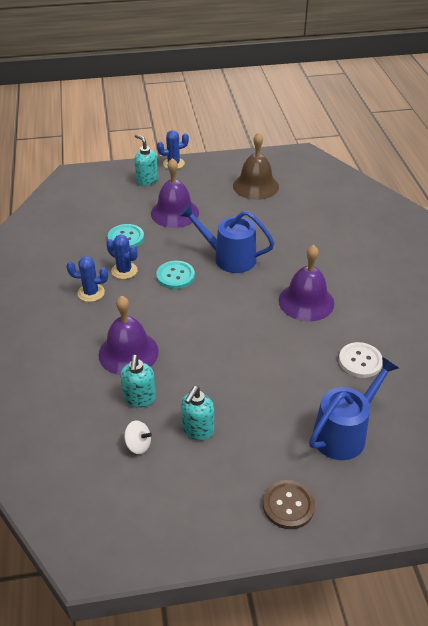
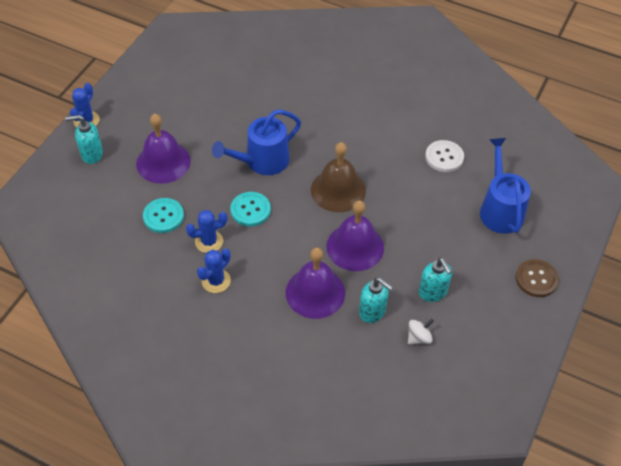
camera: 55 degrees left, 10 degrees up
brown bell [233,132,279,200] -> brown bell moved to [311,142,366,212]
purple bell [278,245,334,322] -> purple bell moved to [326,200,384,271]

